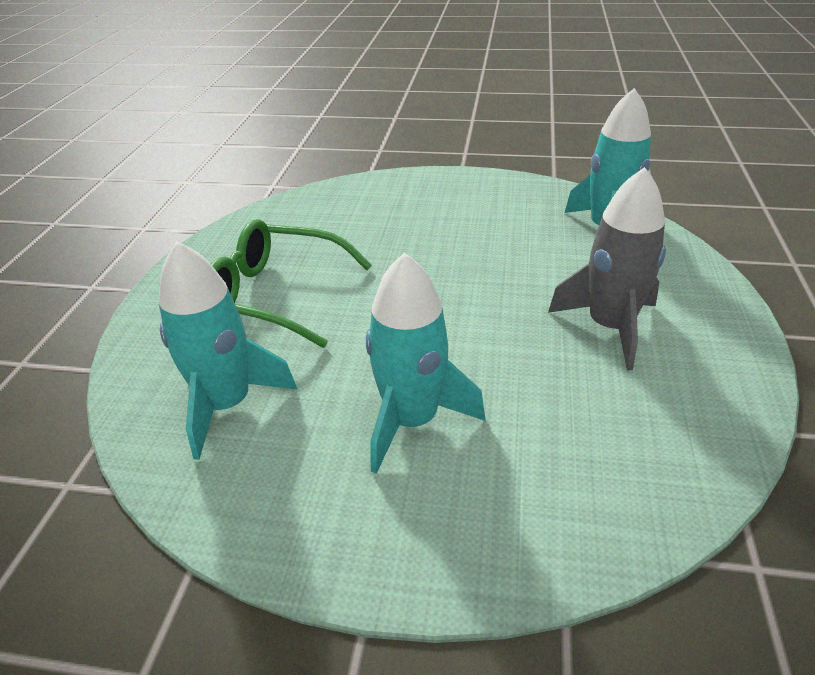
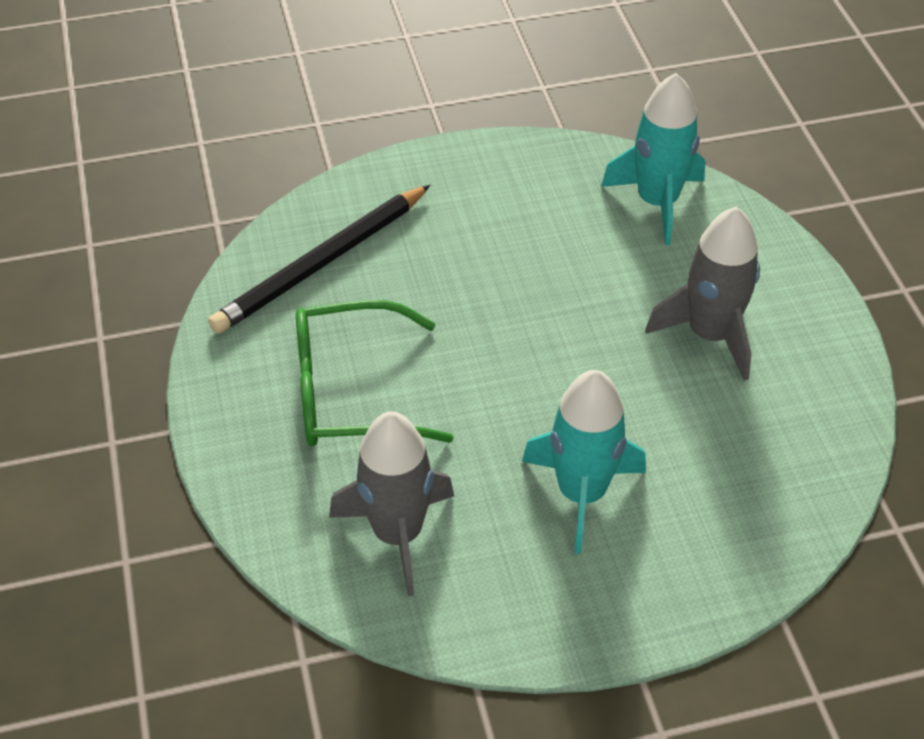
camera: 25 degrees left, 10 degrees up
turquoise rocket [158,241,297,460] -> grey rocket [329,412,454,596]
none -> black pencil [208,185,430,334]

